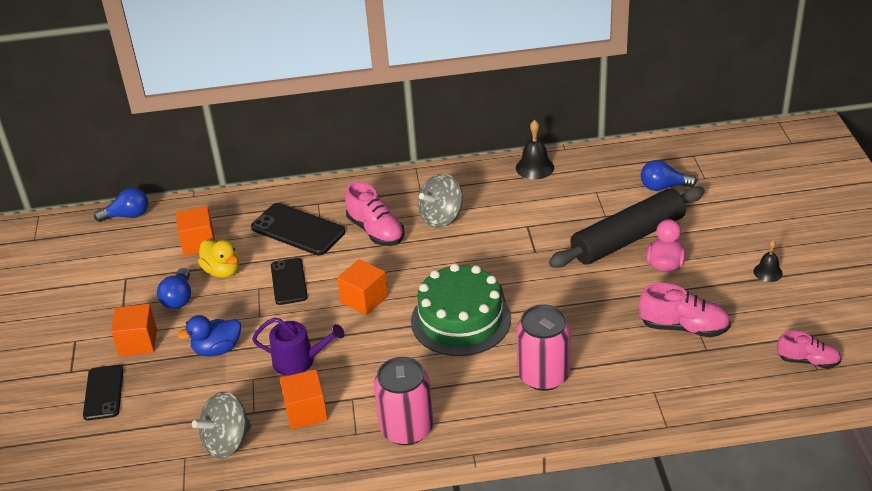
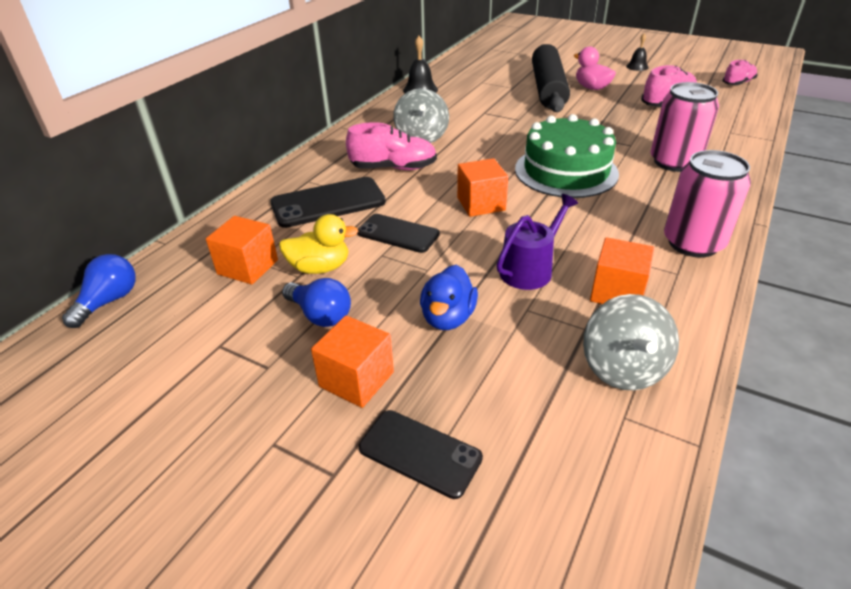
camera: 55 degrees left, 0 degrees up
blue light bulb [641,160,697,191] -> none

